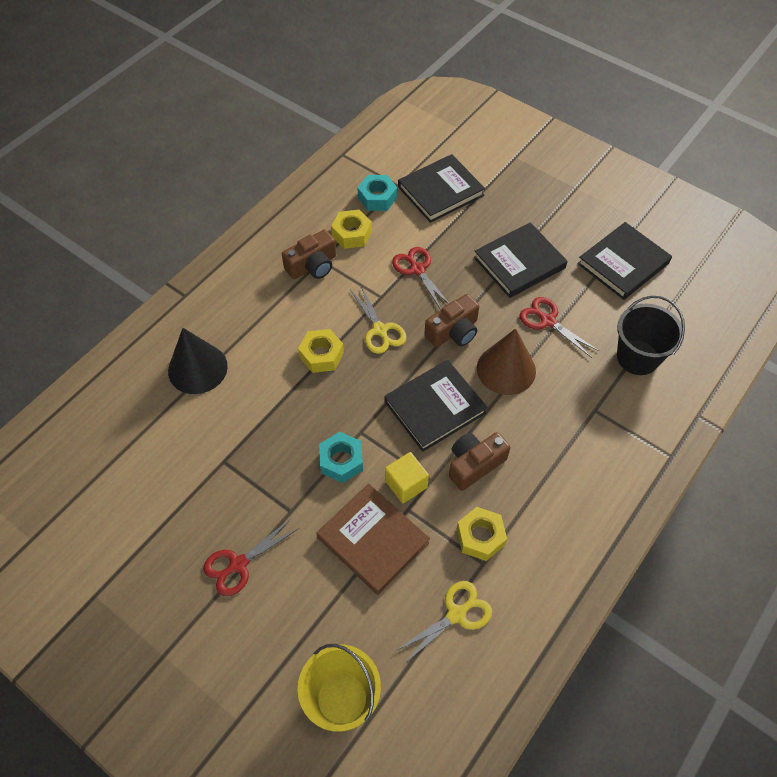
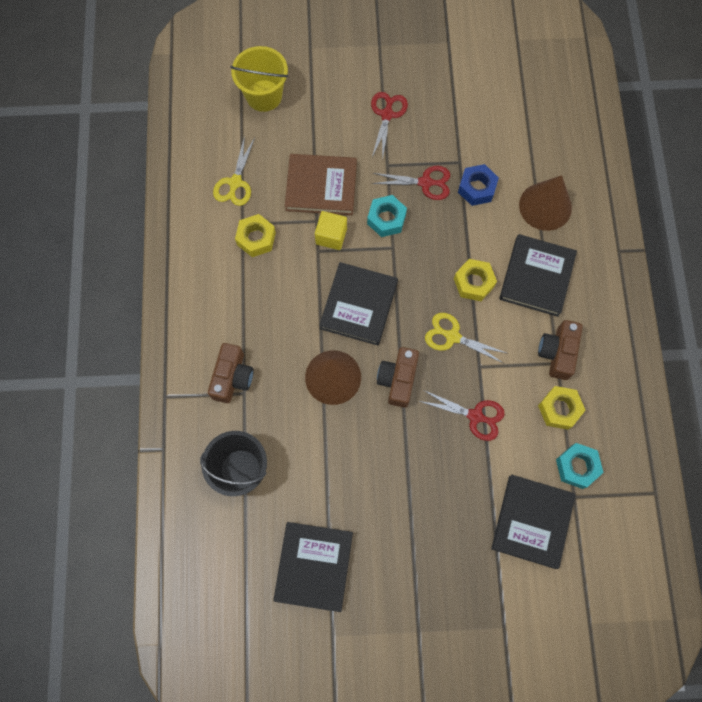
camera: 140 degrees right, 15 degrees up
black cone [168,328,228,394] -> brown cone [519,175,572,231]
brown camera [449,432,510,491] -> brown camera moved to [208,343,254,403]
black book [474,222,568,298] -> black book moved to [499,234,577,317]
red scissors [520,297,599,358] -> red scissors moved to [372,166,450,200]
none -> blue nut [458,164,499,206]

